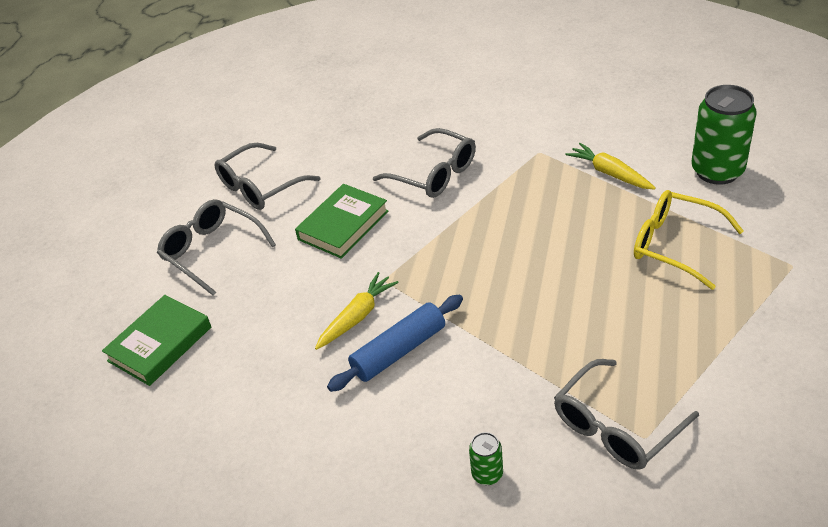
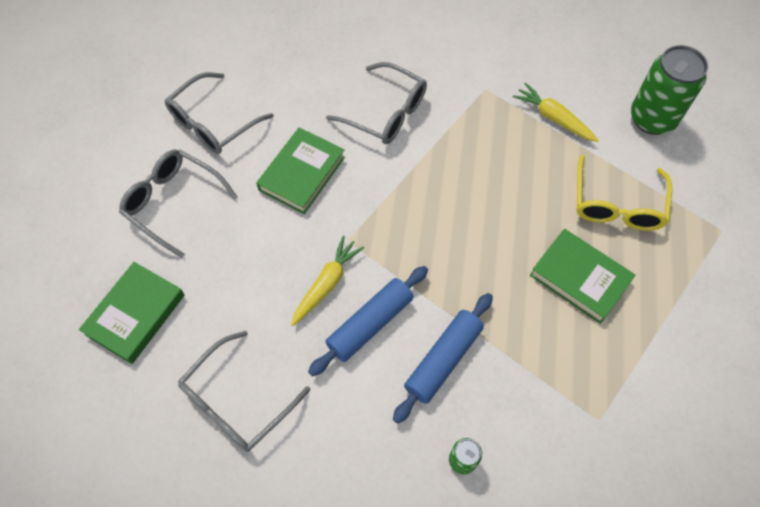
camera: 10 degrees left, 20 degrees up
grey glasses [554,359,699,470] -> grey glasses moved to [178,331,310,452]
yellow glasses [634,190,744,290] -> yellow glasses turned 105 degrees counterclockwise [576,155,672,231]
none -> blue rolling pin [393,293,493,424]
none -> green book [530,229,635,324]

